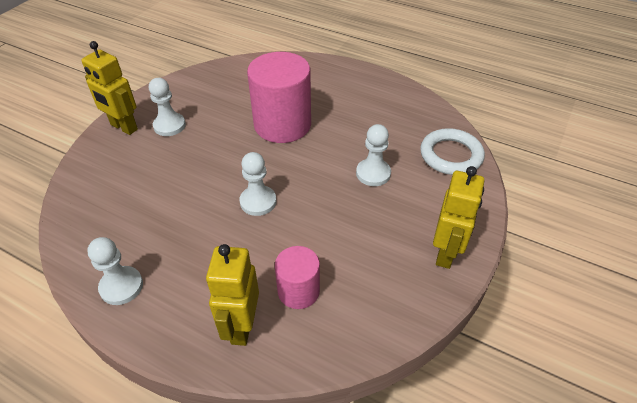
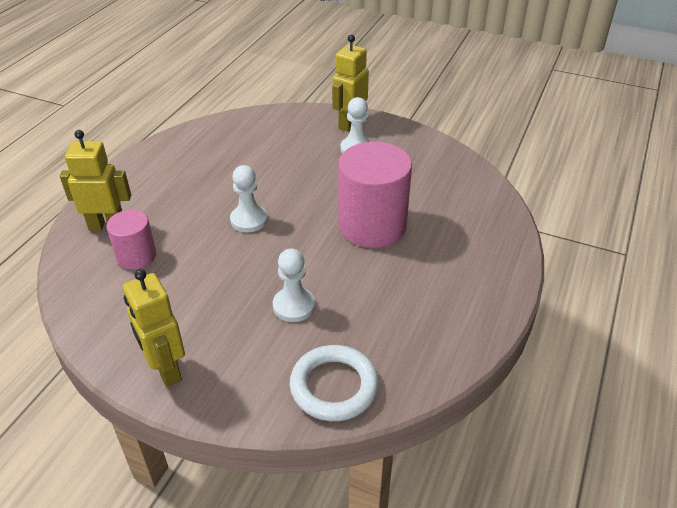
camera: 85 degrees right, 5 degrees down
white pawn [87,237,143,305] -> none
yellow robot [433,166,484,269] -> yellow robot turned 45 degrees clockwise [123,269,185,387]

